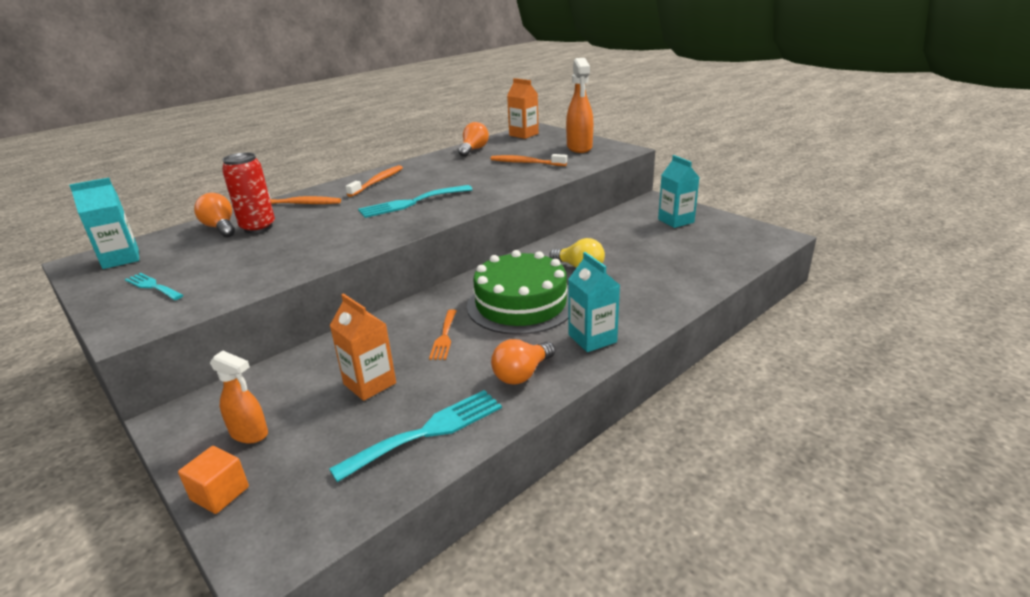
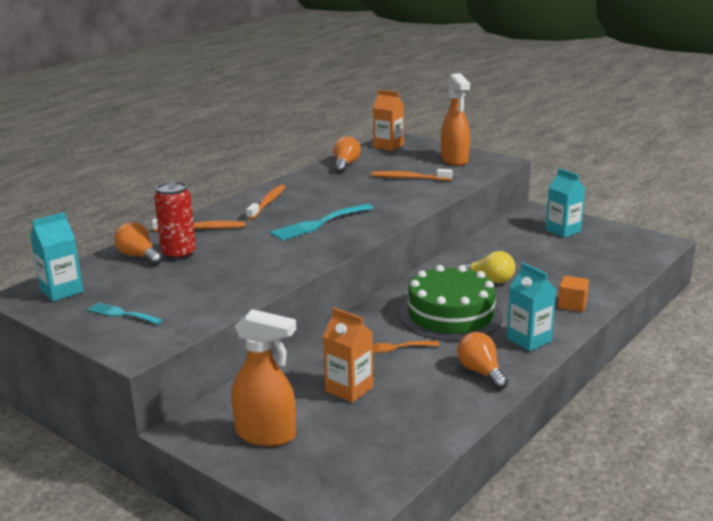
camera: 10 degrees left, 5 degrees down
orange cube [178,446,249,514] -> orange cube moved to [558,276,589,312]
orange spray bottle [210,351,268,443] -> orange spray bottle [231,309,296,446], size x1.61
turquoise fork [329,390,502,482] -> none
orange fork [429,309,456,360] -> orange fork turned 90 degrees clockwise [373,341,439,353]
orange light bulb [491,339,555,385] -> orange light bulb turned 120 degrees clockwise [457,332,508,390]

